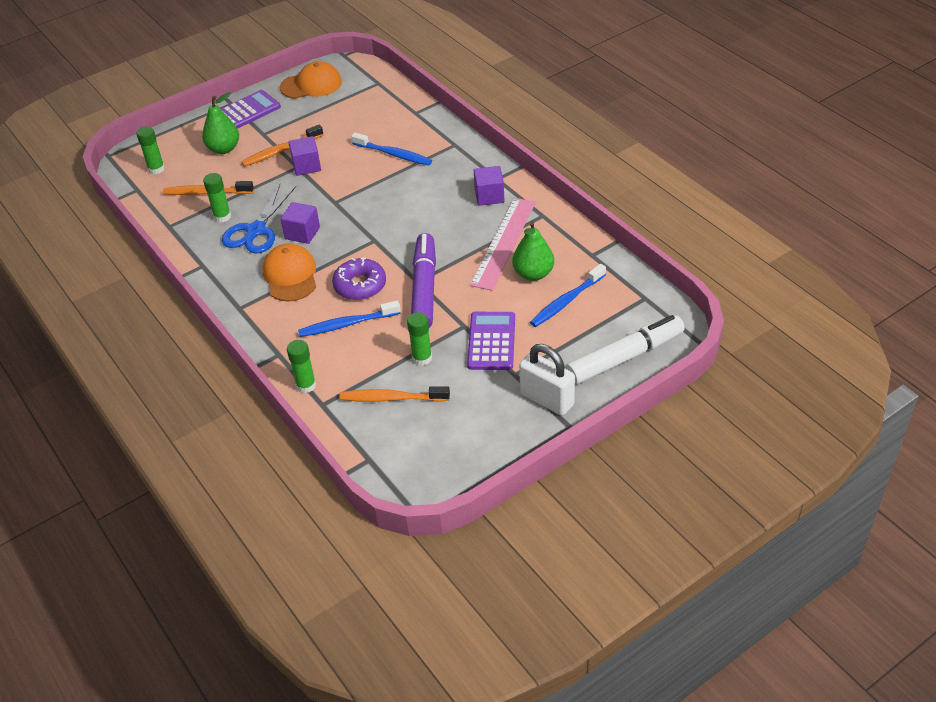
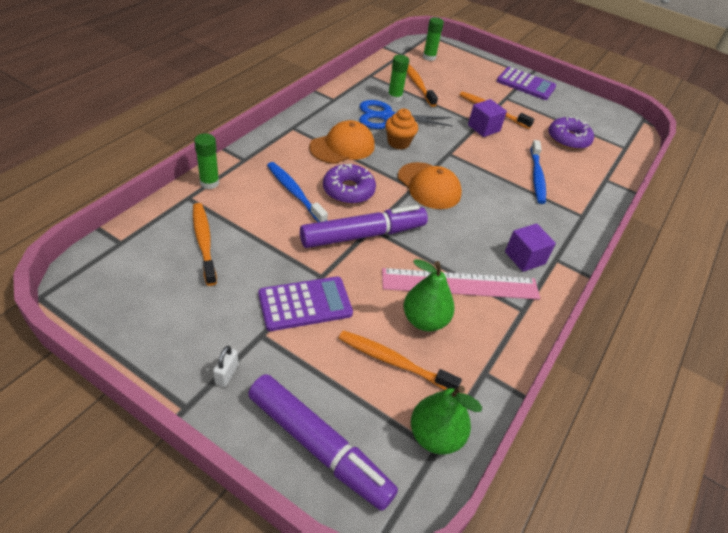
camera: 60 degrees right, 0 degrees up
green pear [202,92,239,154] -> green pear moved to [411,386,482,454]
orange cap [280,61,342,99] -> orange cap moved to [398,162,462,209]
purple cube [280,202,320,244] -> orange cupcake [385,109,418,150]
green glue stick [407,312,432,366] -> none
white padlock [519,344,575,416] -> white padlock [213,346,238,387], size x0.45
blue toothbrush [530,264,606,327] -> orange toothbrush [339,331,462,390]
white marker [565,315,685,385] -> purple marker [248,374,398,511]
none -> purple donut [549,117,594,150]

